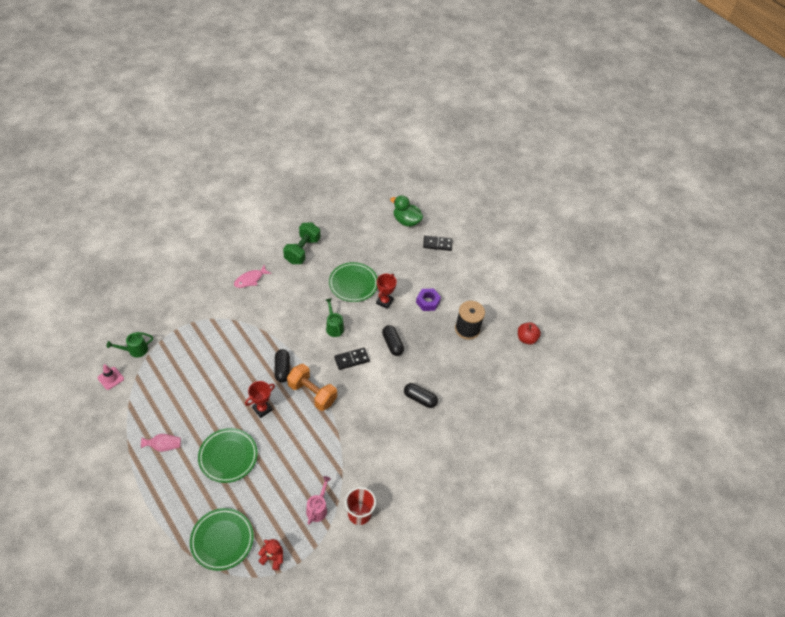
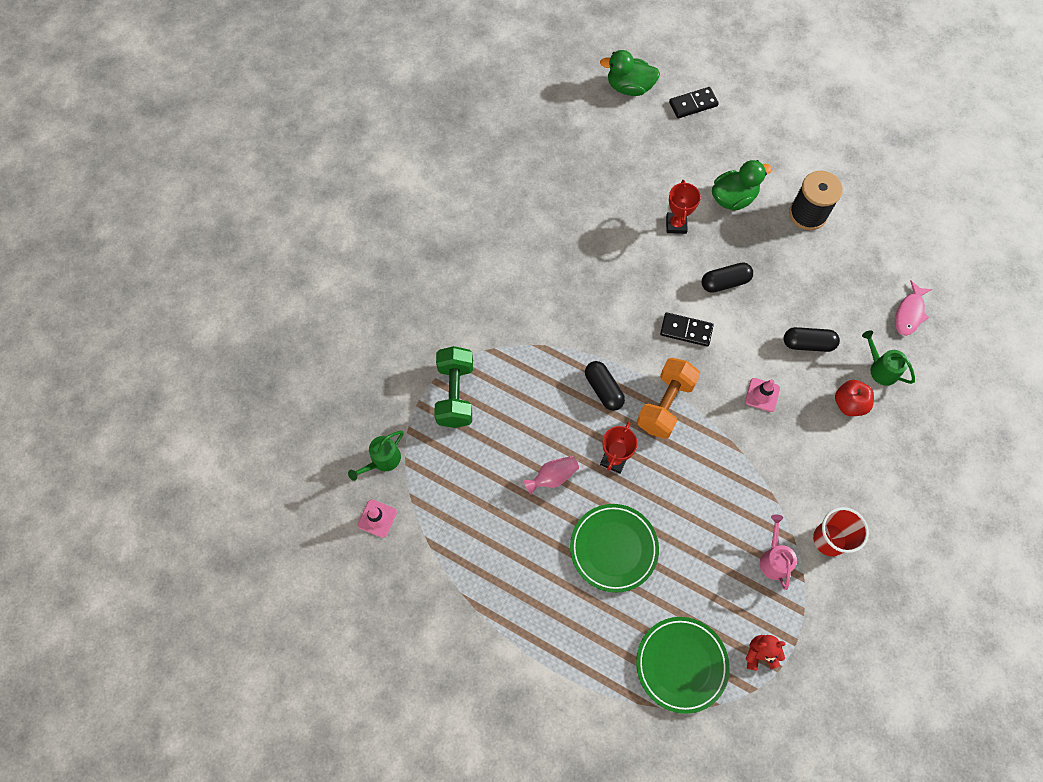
camera: 20 degrees left, 15 degrees up
pink vase [141,434,181,452] -> pink vase moved to [524,456,579,495]
pink fish [234,265,272,288] -> pink fish moved to [895,280,932,336]
green dumbbell [283,222,320,264] -> green dumbbell moved to [434,346,473,428]
orange dumbbell [287,364,337,411] -> orange dumbbell turned 75 degrees counterclockwise [637,358,701,439]
green watering can [326,298,344,337] -> green watering can moved to [862,331,915,386]
green plate [329,262,378,302] -> none
black domino [334,348,370,370] -> black domino turned 60 degrees clockwise [660,312,714,347]
black capsule [382,325,404,356] -> black capsule turned 60 degrees counterclockwise [702,262,753,293]
purple nut [416,289,441,311] -> green duck [712,160,772,211]
red apple [518,322,541,345] -> red apple moved to [835,380,874,416]
none -> pink traffic cone [745,378,780,412]

